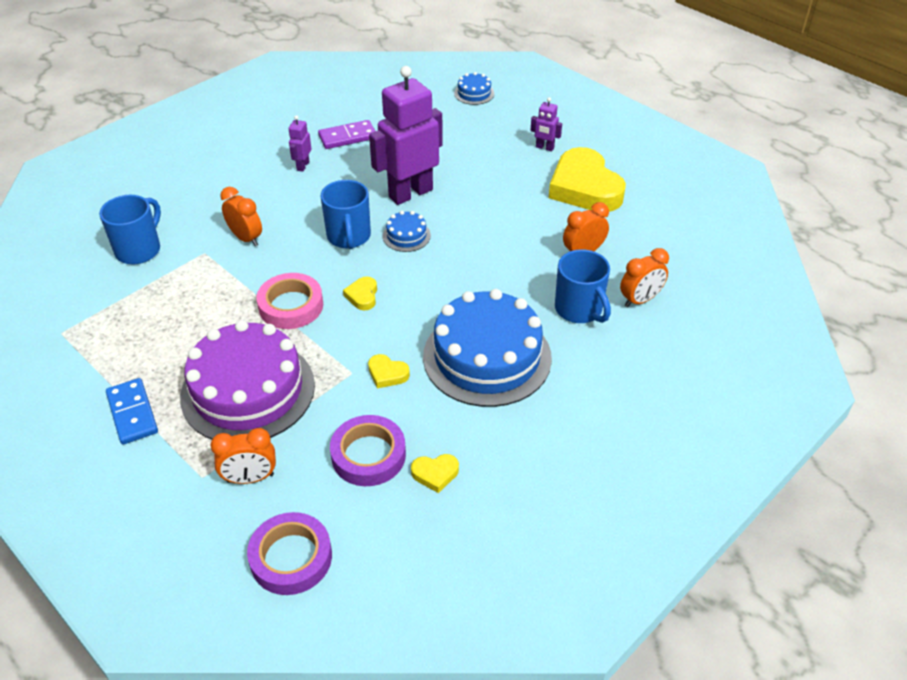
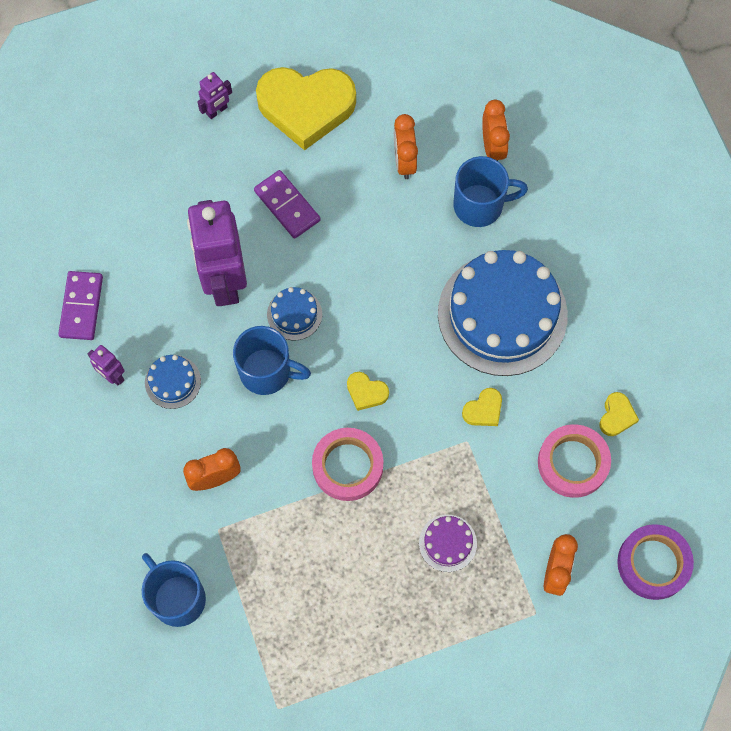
camera: 65 degrees left, 25 degrees up
blue domino [106,378,158,444] -> none
purple cake [180,320,315,440] -> purple cake [419,515,477,572], size x0.43
purple tape [330,415,406,486] -> pink tape [538,424,611,498]
blue cake [454,72,494,105] -> blue cake moved to [145,355,201,409]
none -> purple domino [254,170,320,239]

